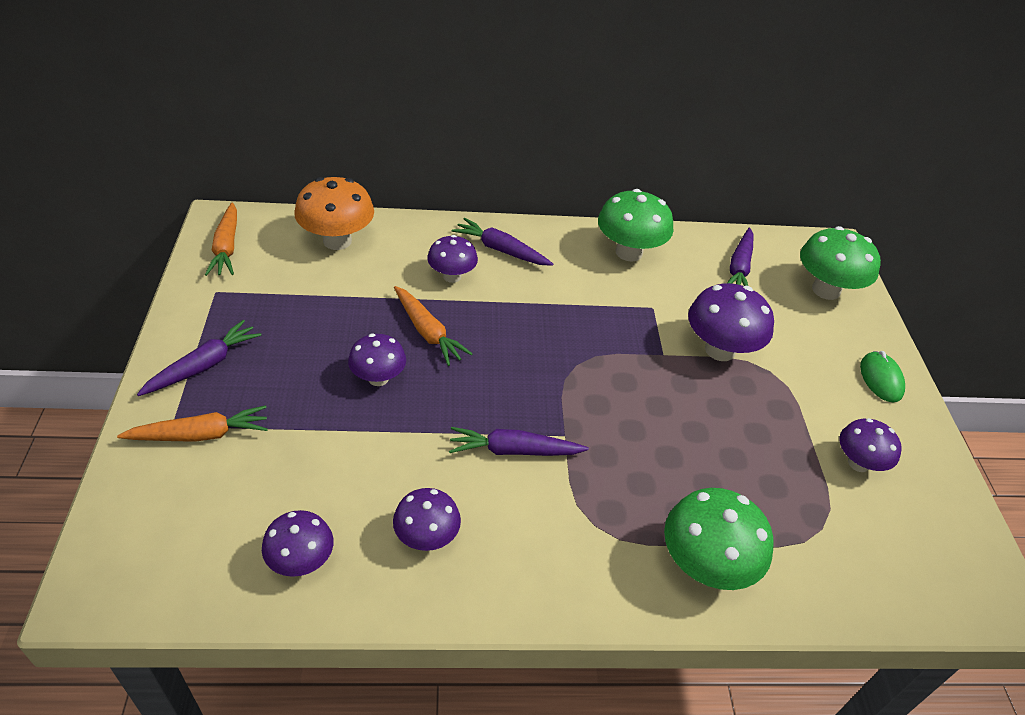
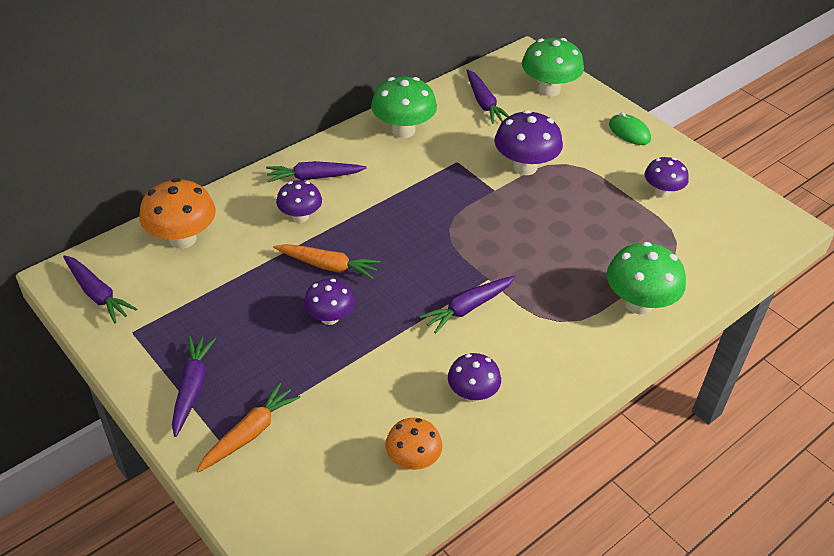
camera: 35 degrees left, 0 degrees up
orange carrot [205,202,237,276] -> purple carrot [63,255,137,323]
purple mushroom [262,510,333,577] -> orange mushroom [385,418,442,470]

